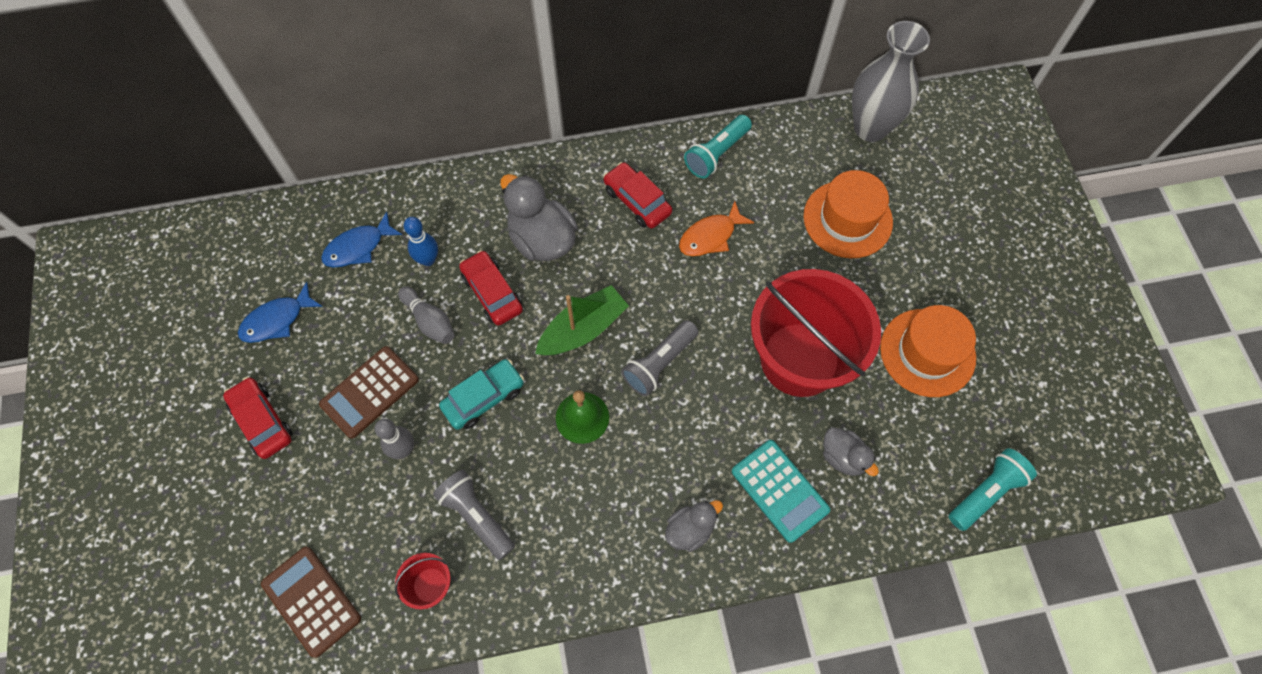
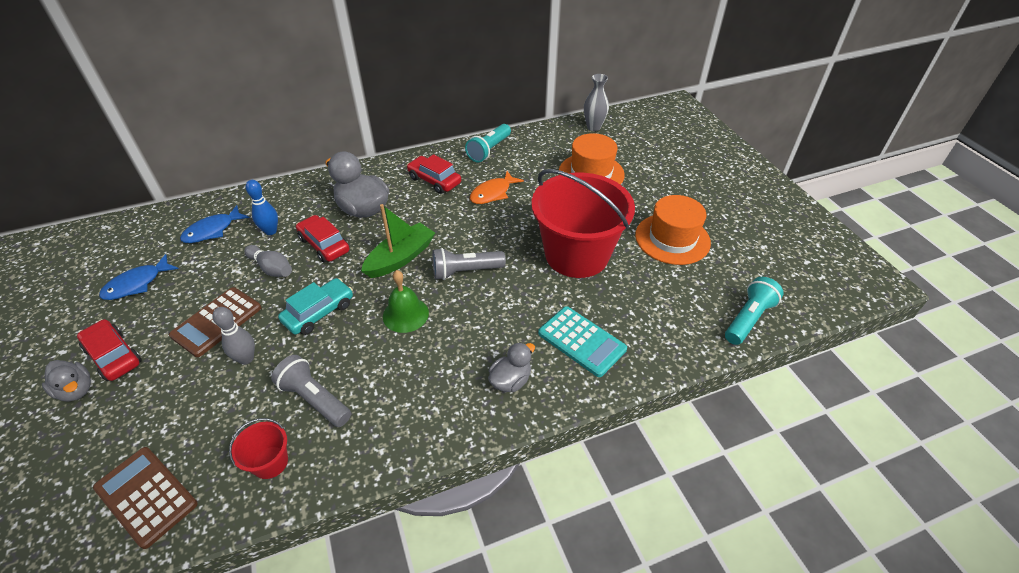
camera: 10 degrees left, 20 degrees down
grey flashlight [621,320,698,396] -> grey flashlight turned 45 degrees clockwise [432,248,506,280]
grey duck [823,427,879,476] -> grey duck moved to [42,360,91,402]
grey vase [852,21,930,142] -> grey vase [584,74,609,131], size x0.58

